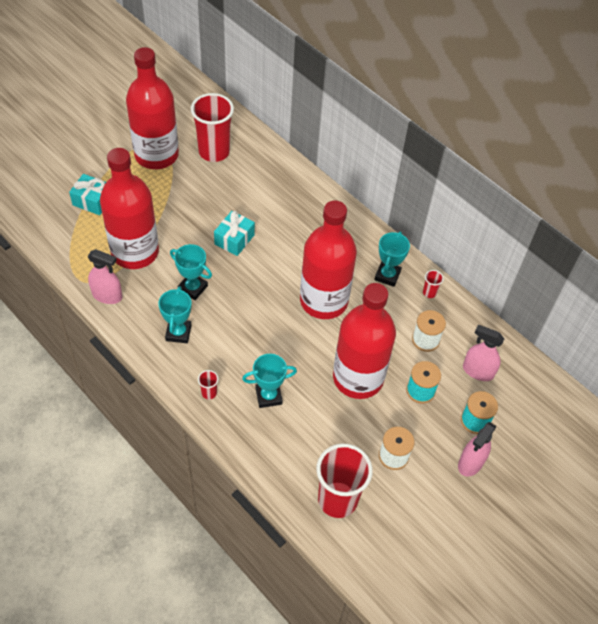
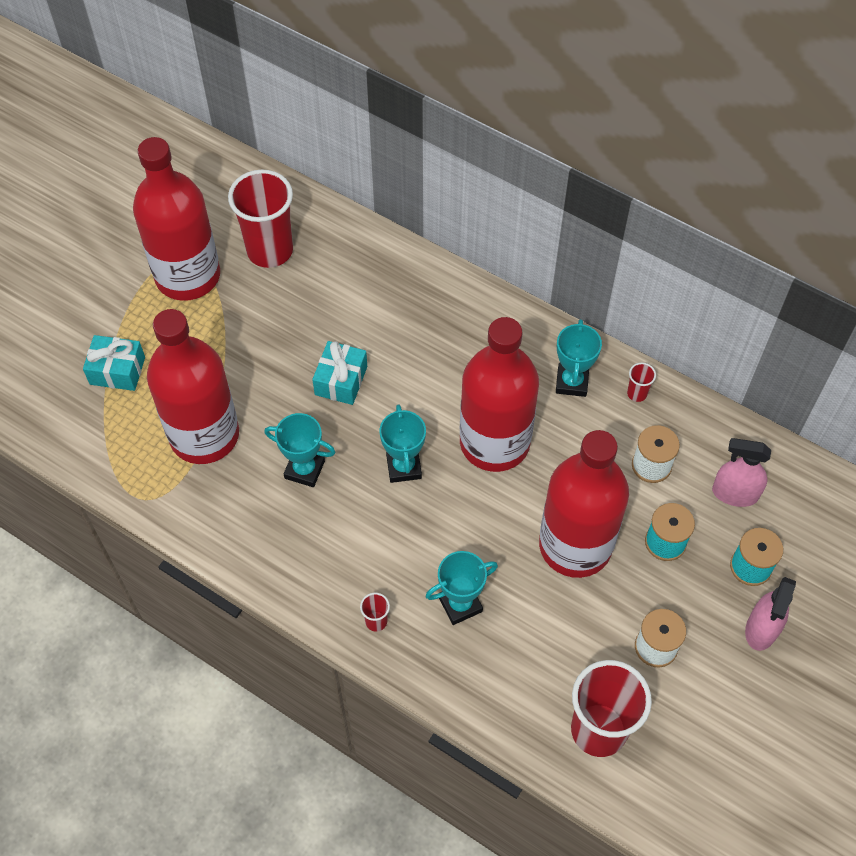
camera: 10 degrees left, 5 degrees up
pink spray bottle [88,249,122,304] -> none
turquoise trophy [158,286,192,343] -> turquoise trophy moved to [380,404,426,483]

